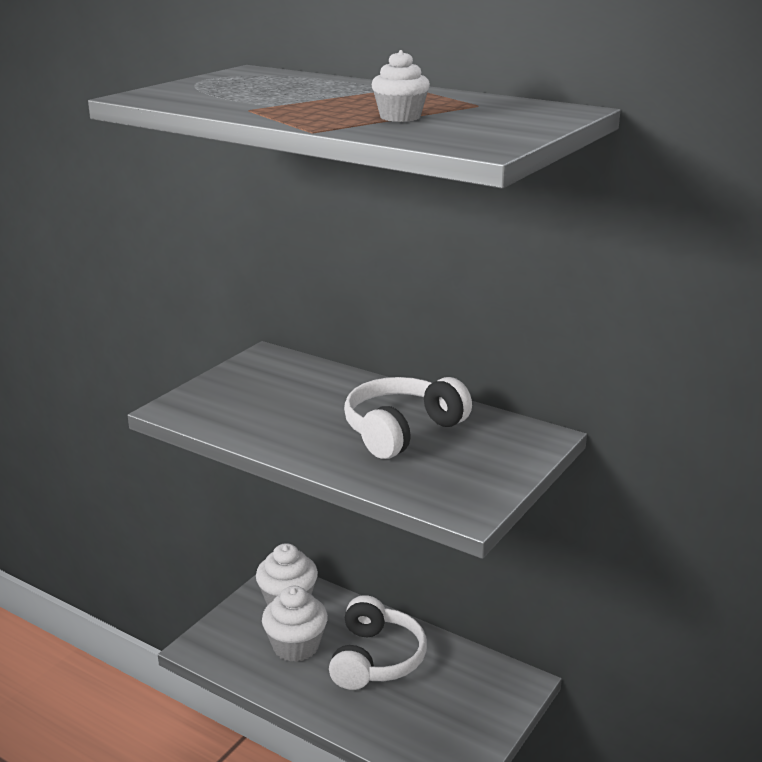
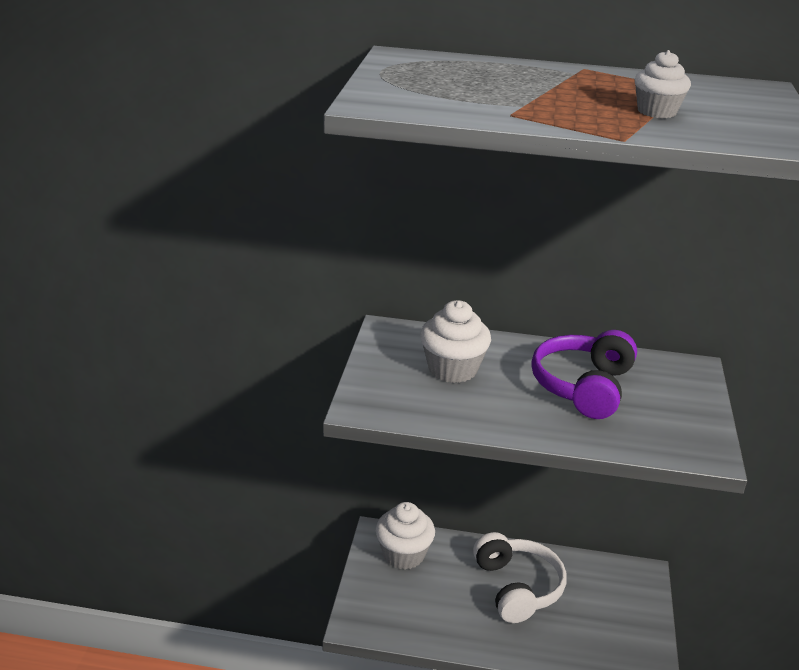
camera: 25 degrees left, 5 degrees up
white cupcake [262,586,328,662] -> white cupcake moved to [420,300,491,383]
white headphones [344,377,472,459] -> purple headphones [531,330,637,419]

